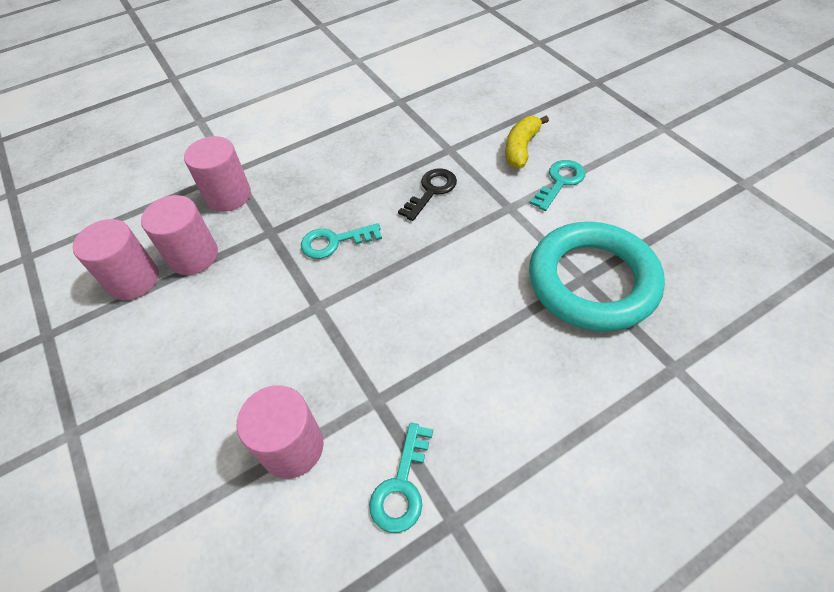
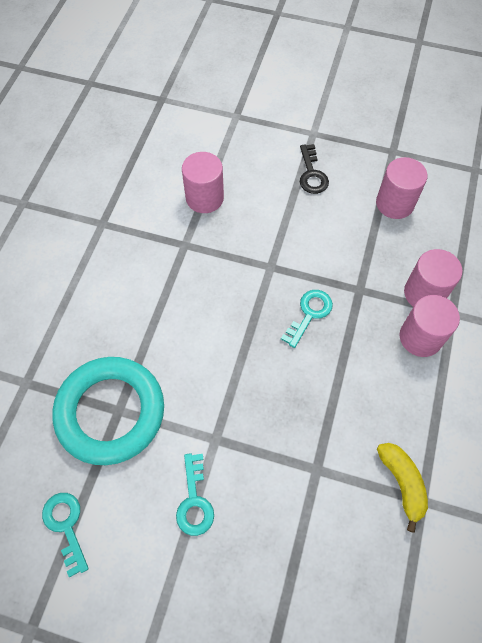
camera: 135 degrees right, 10 degrees up
pink cylinder [141,195,218,275] -> pink cylinder moved to [400,295,460,357]
turquoise key [369,423,433,533] -> turquoise key moved to [42,493,89,577]
black key [398,168,457,221] -> black key moved to [300,144,329,194]
yellow banana [505,116,549,169] -> yellow banana moved to [377,443,428,533]

